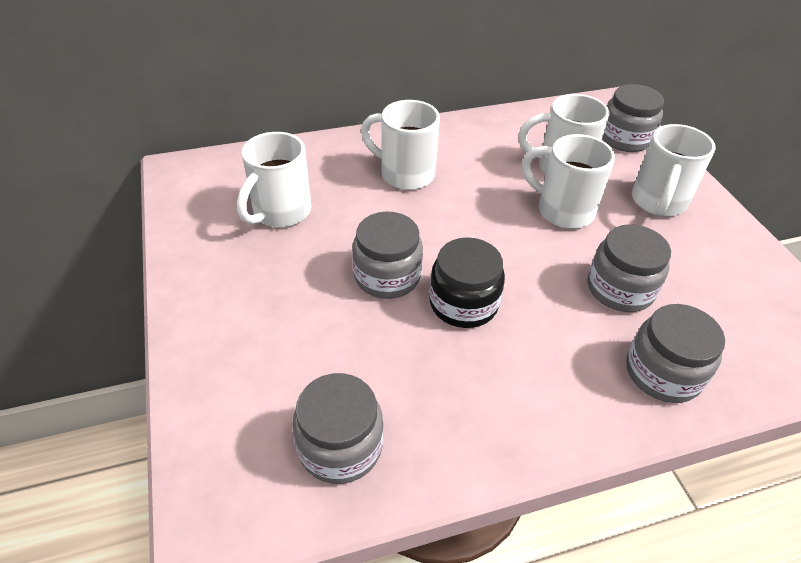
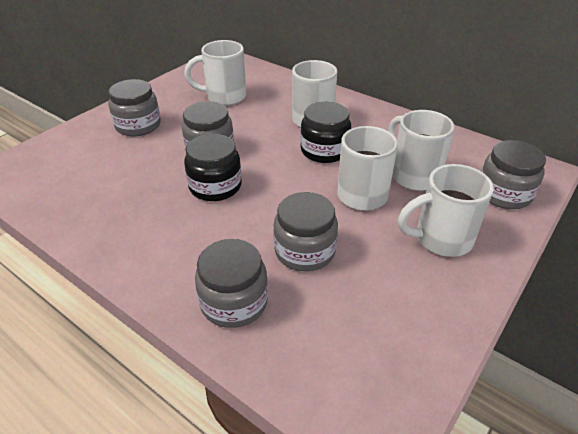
camera: 55 degrees right, 5 degrees down
grey jar [292,373,383,484] -> grey jar moved to [108,79,161,136]
none -> black jar [300,102,351,163]

